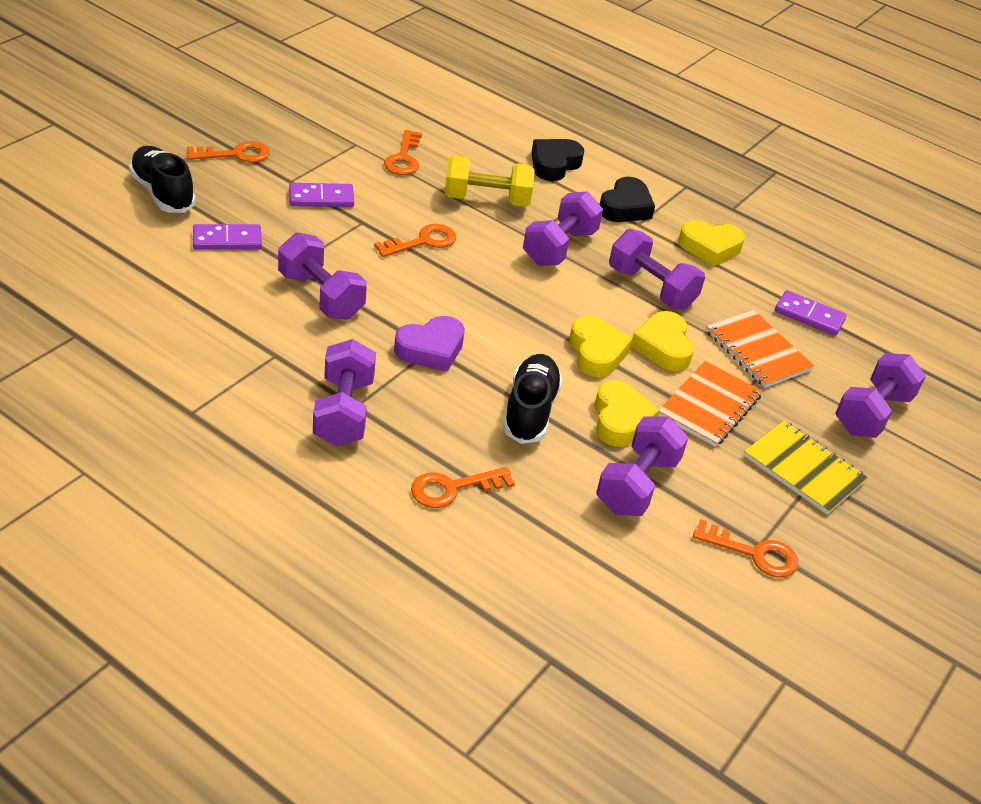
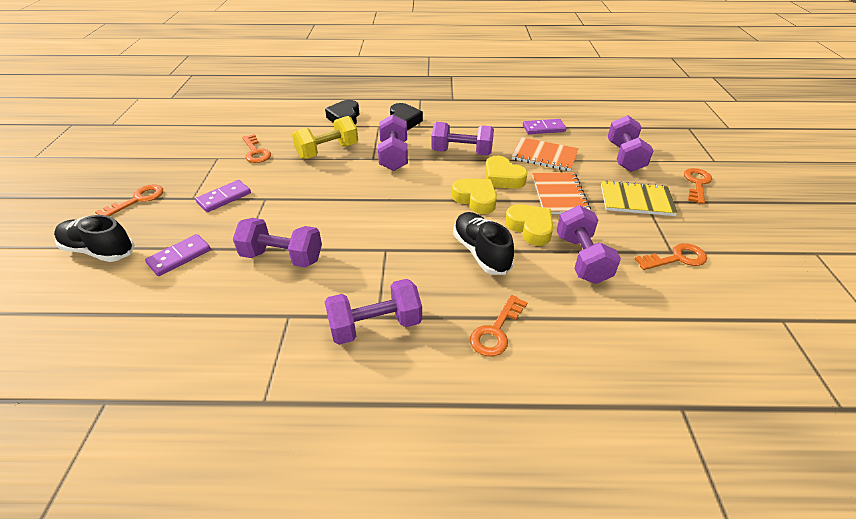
camera: 30 degrees left, 0 degrees up
purple dumbbell [313,339,376,446] -> purple dumbbell turned 75 degrees counterclockwise [324,279,422,345]
orange key [374,224,456,257] -> orange key moved to [684,168,712,204]
purple heart [394,316,465,372] -> none
yellow heart [678,220,745,267] -> none

